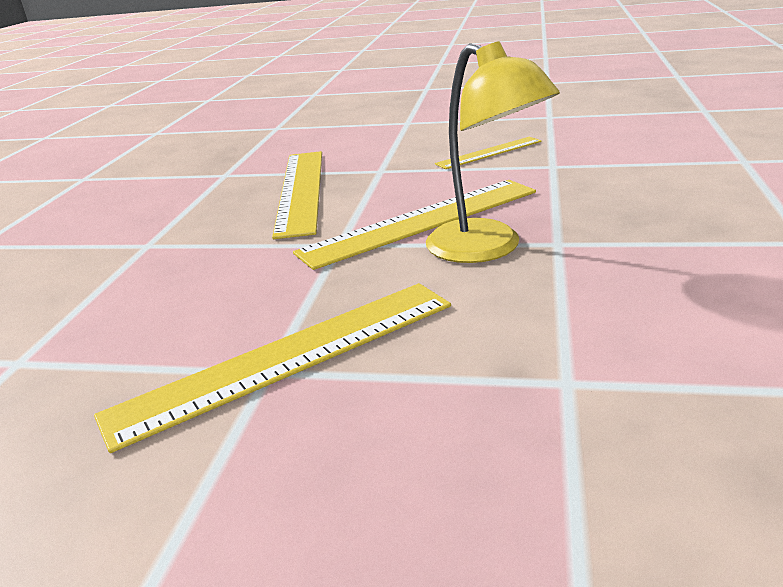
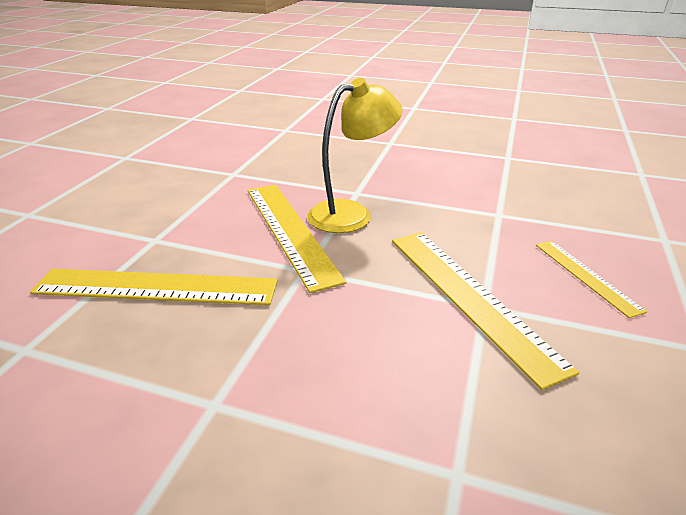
camera: 85 degrees left, 5 degrees up
yellow ruler [435,137,542,169] -> yellow ruler moved to [536,241,647,318]

